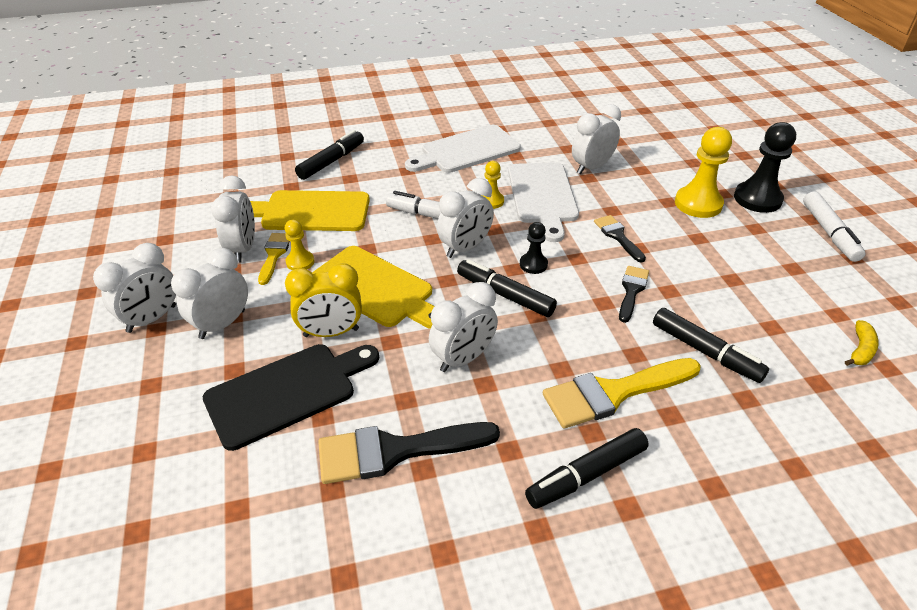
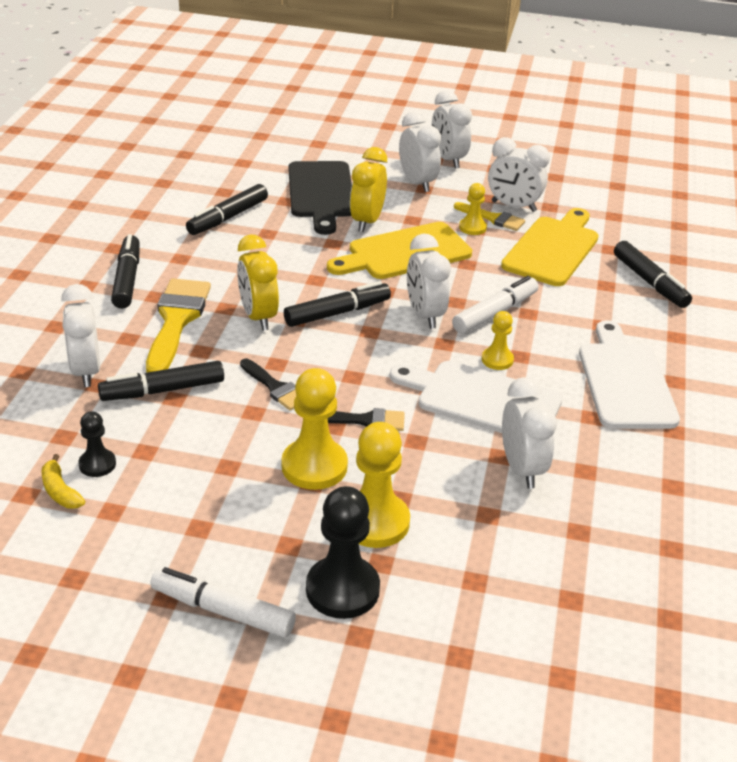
camera: 115 degrees right, 5 degrees down
black brush [318,422,500,484] -> black marker [186,184,268,235]
white clock [429,282,498,372] -> white clock moved to [61,284,100,387]
black pawn [520,222,548,274] -> black pawn moved to [78,411,116,477]
none -> yellow clock [237,235,279,330]
none -> yellow pawn [281,368,348,490]

